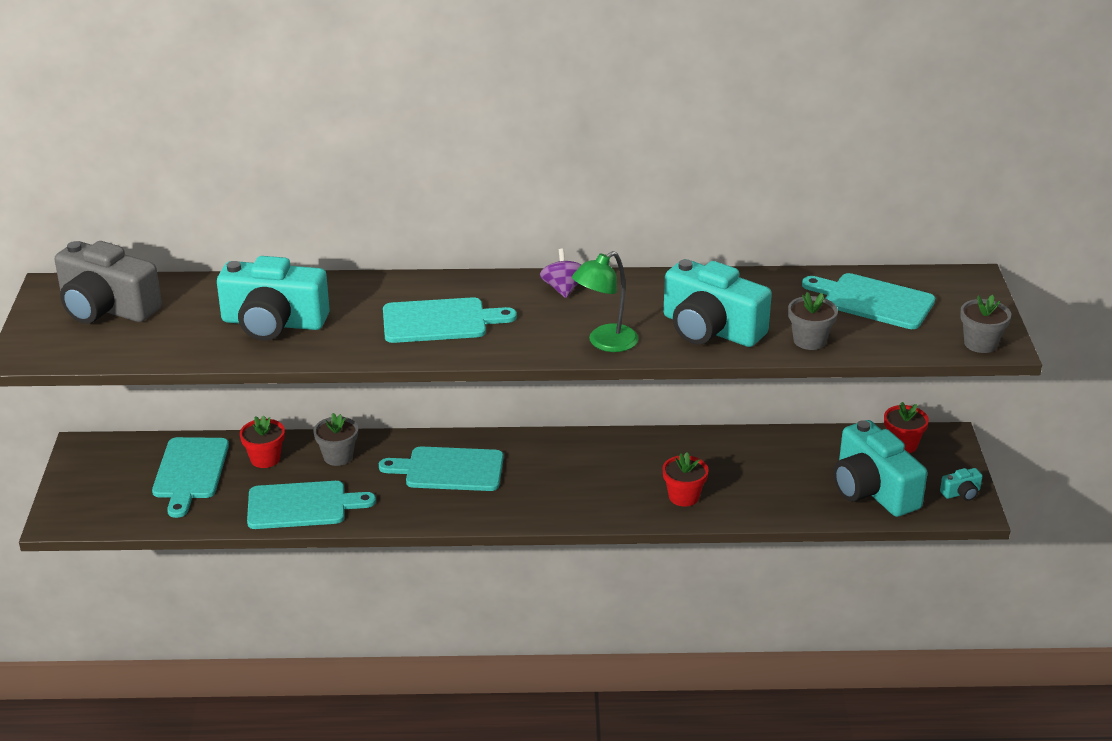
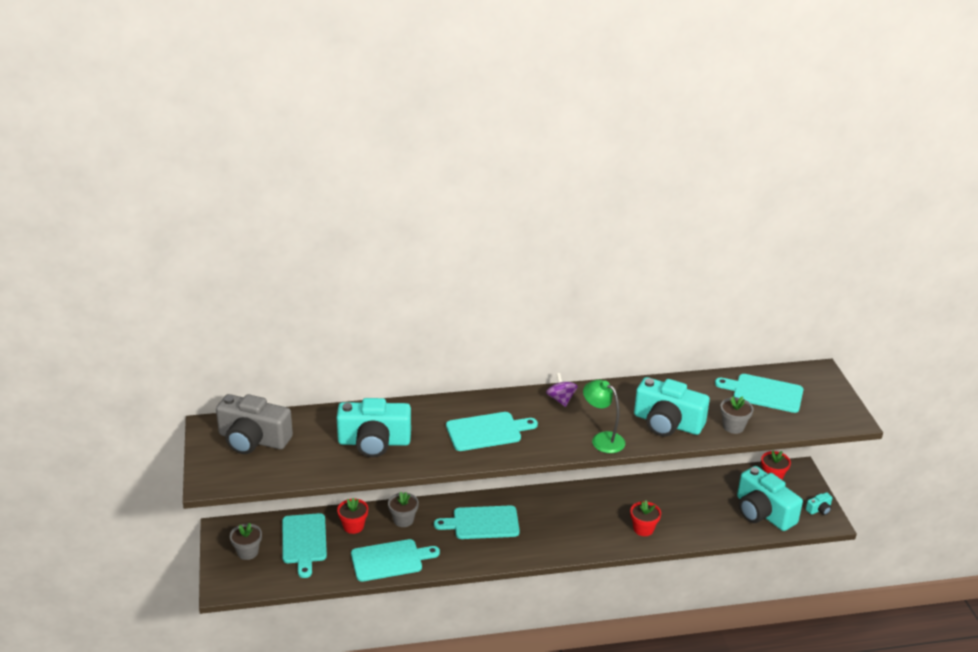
camera: 10 degrees left, 0 degrees up
green lamp [572,251,639,352] -> green lamp turned 90 degrees clockwise [583,380,625,453]
grey flower pot [960,295,1011,353] -> grey flower pot moved to [230,523,262,560]

